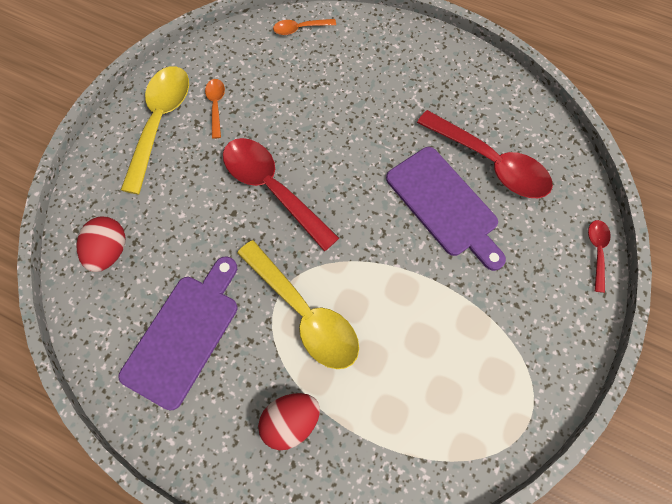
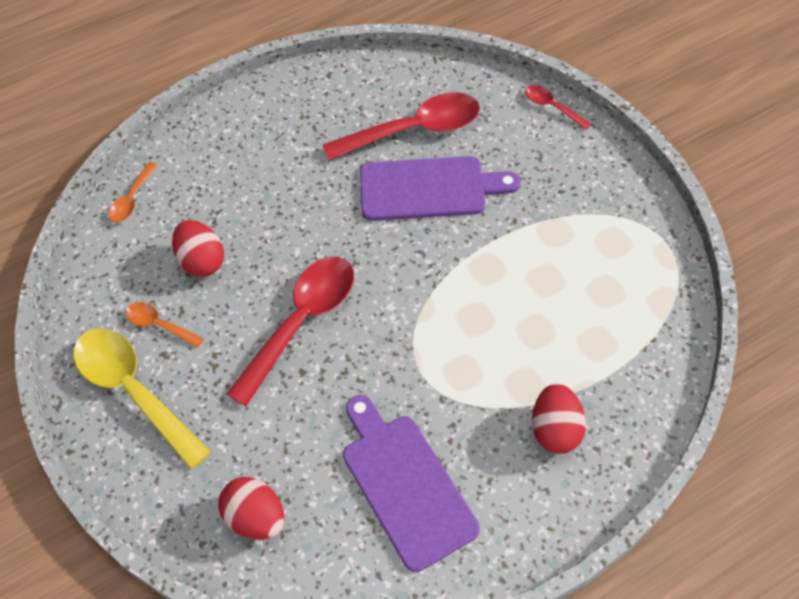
camera: 55 degrees left, 10 degrees down
red spoon [223,138,339,252] -> red spoon turned 135 degrees clockwise [227,257,354,406]
yellow spoon [237,240,359,369] -> none
none -> red egg [172,220,224,277]

